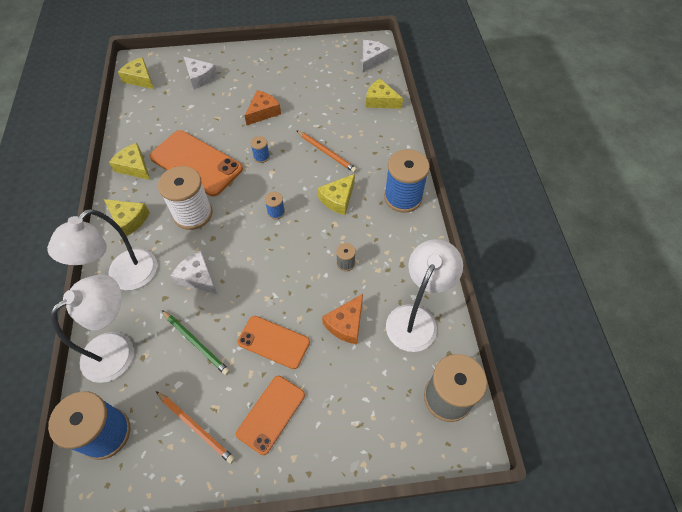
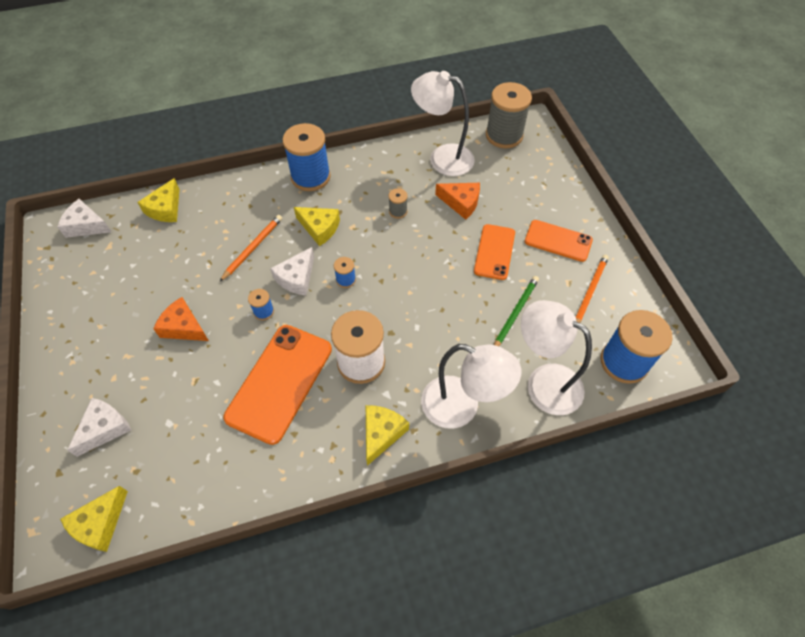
camera: 100 degrees left, 0 degrees up
yellow cheese [109,143,150,180] -> none
white cheese [171,250,217,294] -> white cheese moved to [270,247,314,295]

